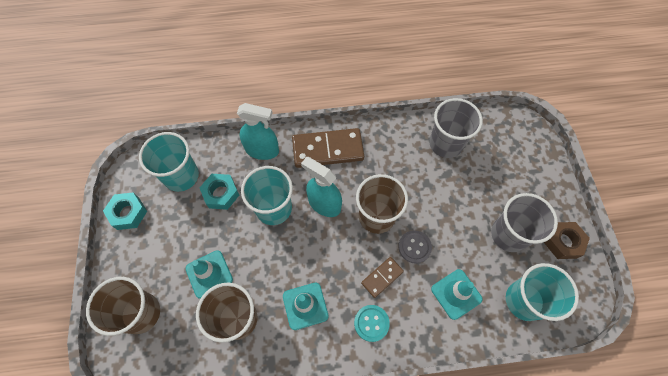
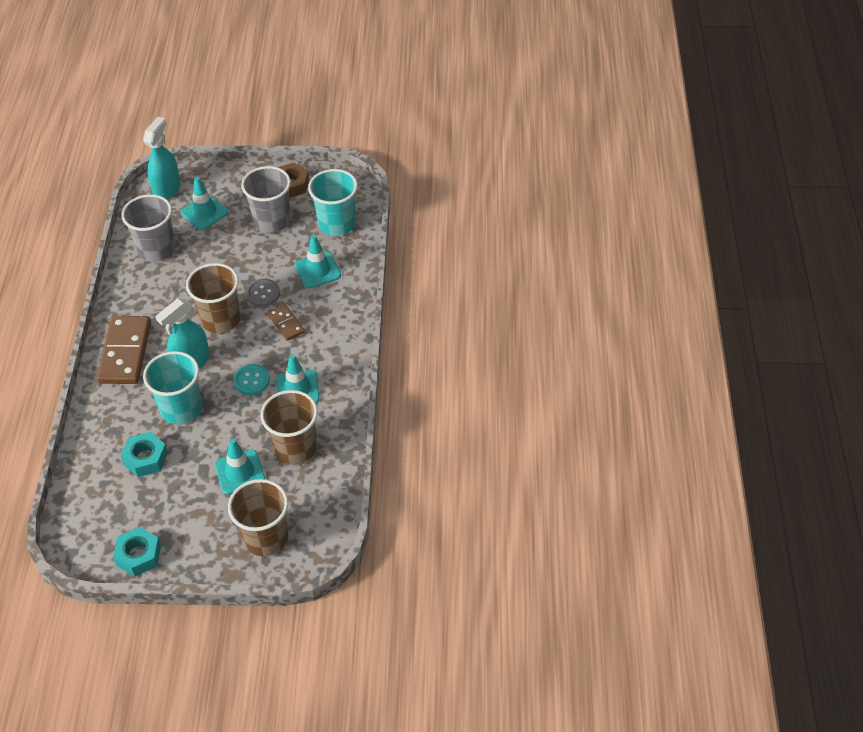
camera: 80 degrees left, 15 degrees down
turquoise cup [139,132,199,192] -> none
turquoise spray bottle [237,103,279,160] -> turquoise spray bottle moved to [143,117,181,200]
turquoise button [354,305,390,342] -> turquoise button moved to [233,364,270,395]
none -> turquoise traffic cone [180,177,228,230]

